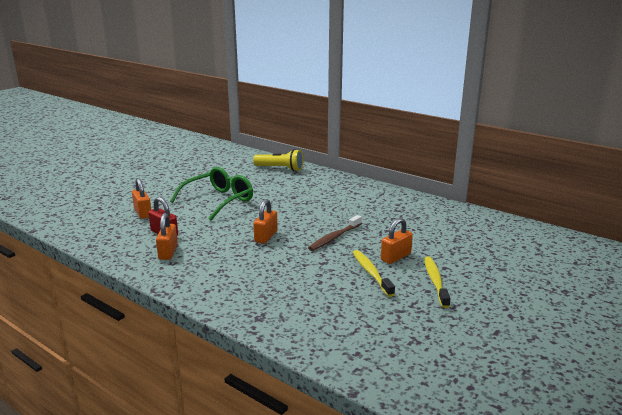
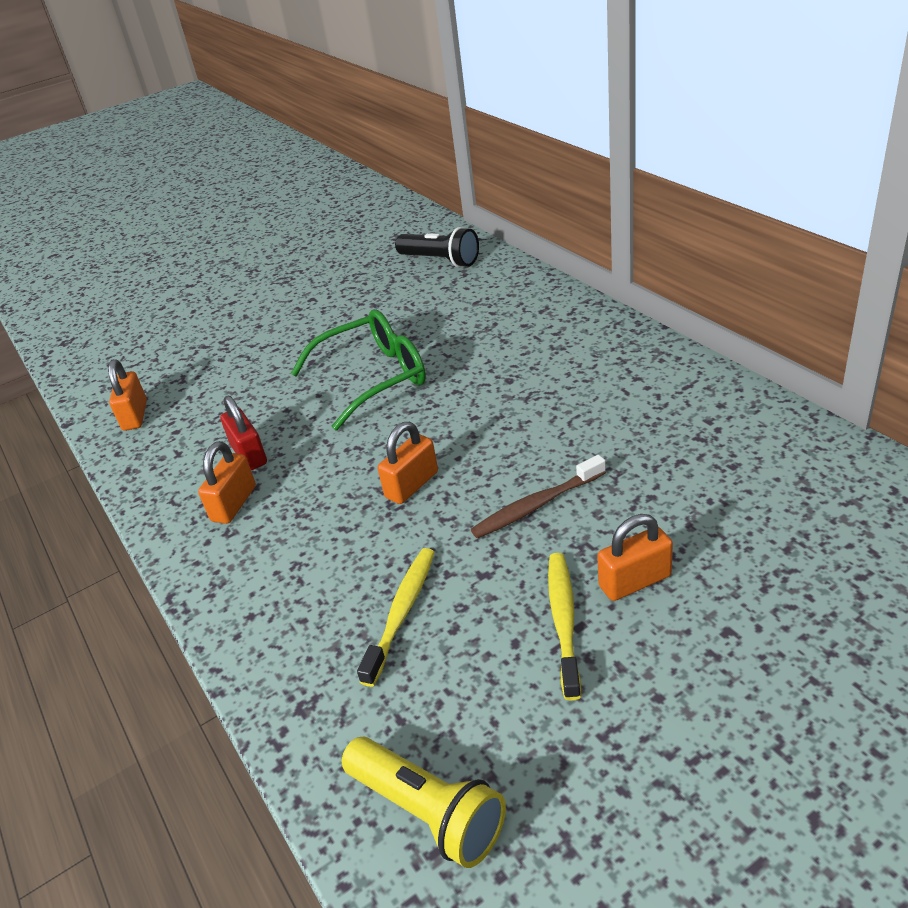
camera: 25 degrees right, 15 degrees up
orange padlock [132,178,151,219] -> orange padlock moved to [108,359,147,431]
yellow flashlight [253,149,303,171] -> yellow flashlight moved to [342,737,506,868]
yellow toothbrush [424,257,451,308] -> yellow toothbrush moved to [357,548,435,687]
none -> black flashlight [395,227,479,268]

